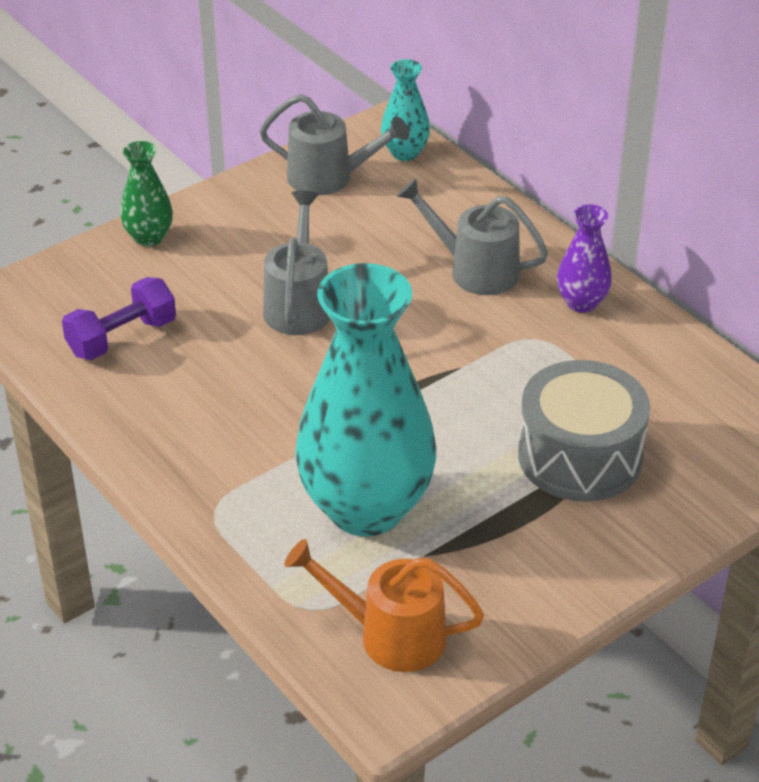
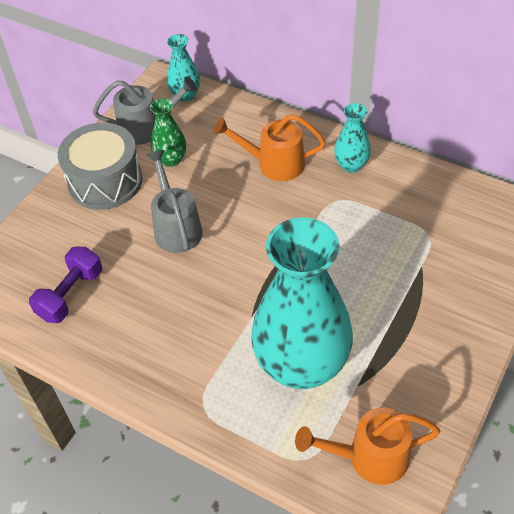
camera: 20 degrees left, 10 degrees up
green vase [120,141,173,247] -> green vase moved to [150,98,186,167]
grey watering can [397,178,548,295] -> orange watering can [213,114,326,181]
grey drum [518,360,650,502] -> grey drum moved to [58,123,143,210]
purple vase [557,204,612,313] -> turquoise vase [334,103,371,173]

